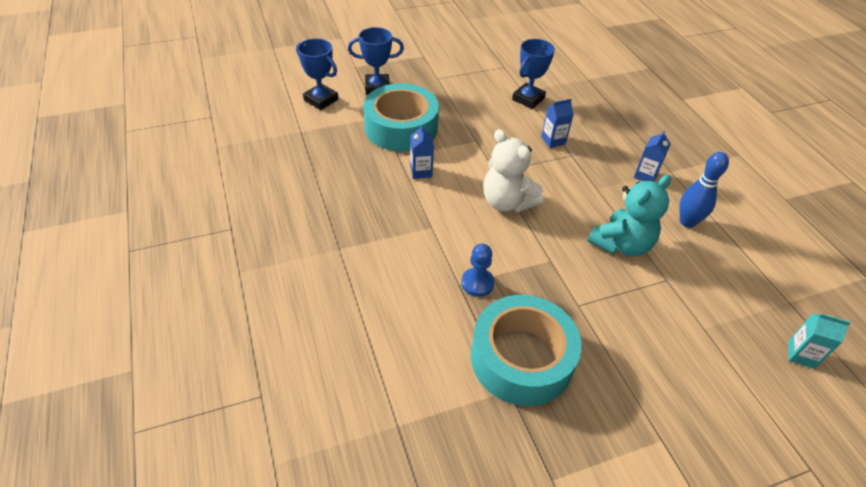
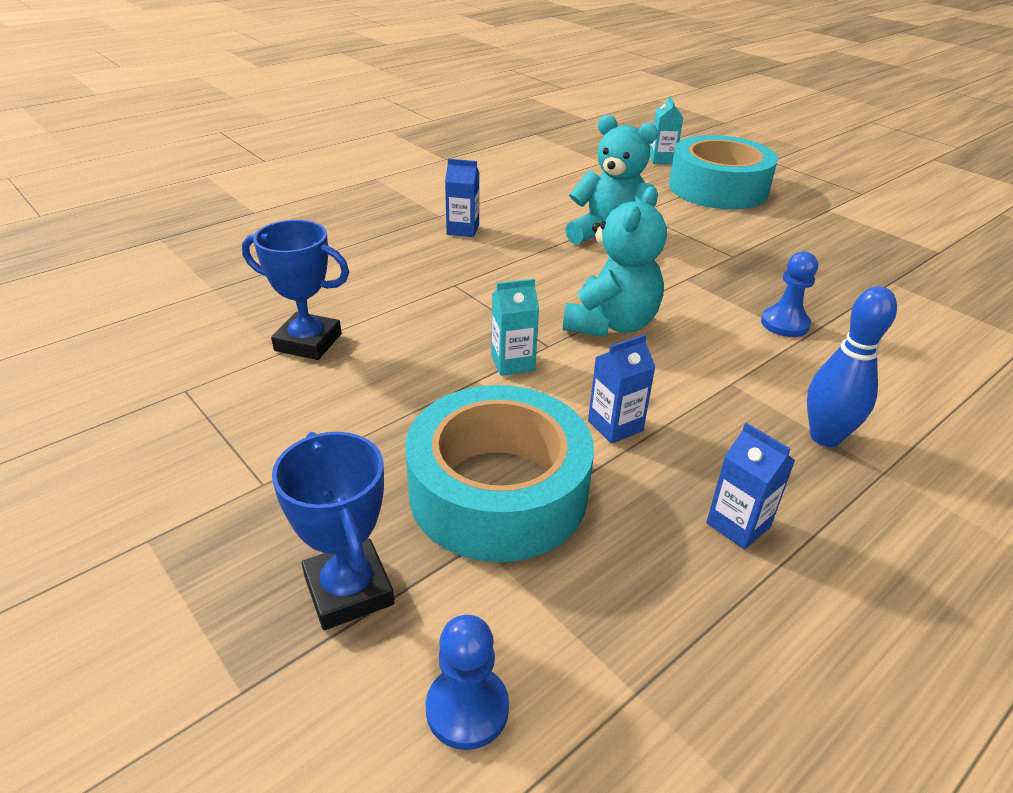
camera: 110 degrees left, 10 degrees down
blue trophy [296,38,338,110] -> blue pawn [426,615,509,750]
turquoise tape [471,295,582,406] -> turquoise tape moved to [669,135,778,209]
white teddy bear [483,129,543,212] -> turquoise teddy bear [563,187,667,337]
blue carton [541,99,574,148] -> blue carton moved to [706,423,796,550]
blue bowling pin [679,152,729,228] -> blue bowling pin moved to [807,286,897,447]
none -> turquoise carton [491,279,539,376]

